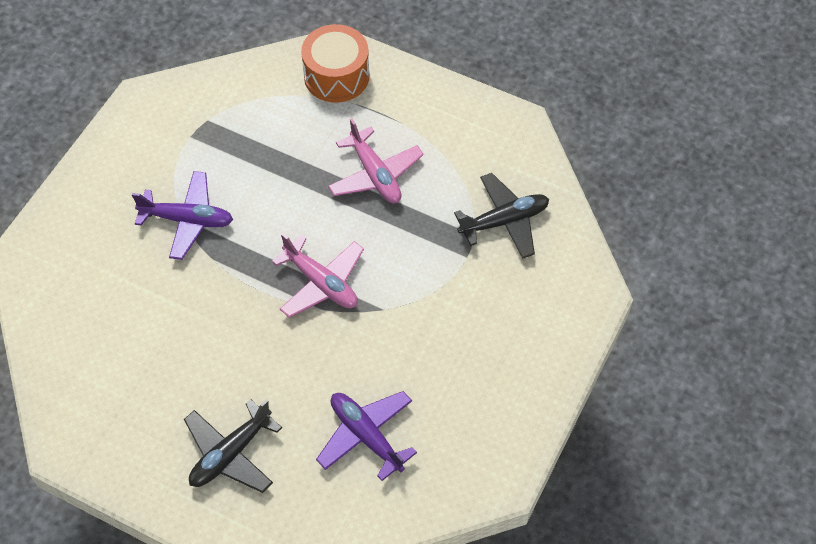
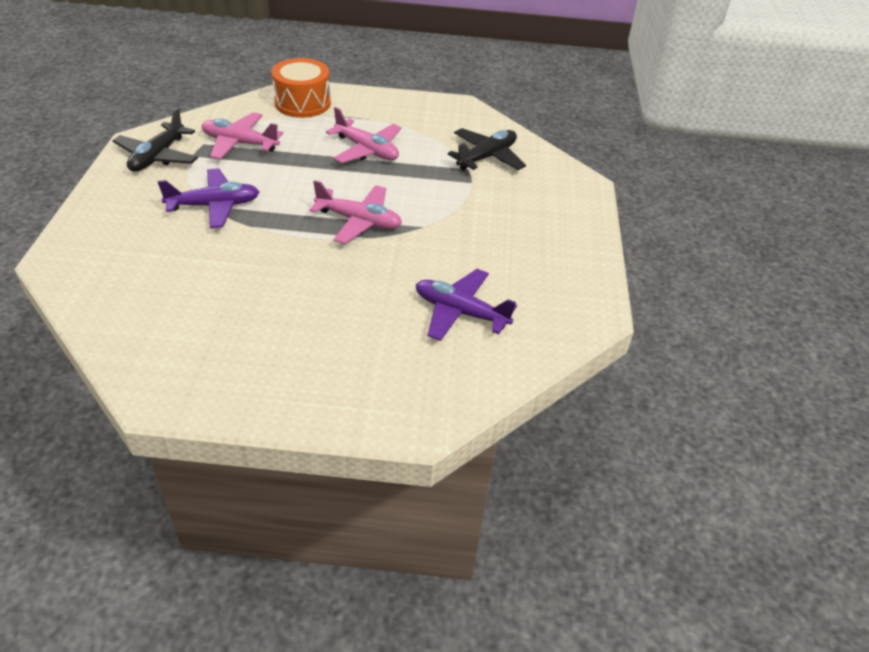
camera: 25 degrees left, 15 degrees down
black plane [184,399,282,493] -> black plane moved to [113,107,198,172]
none -> pink plane [201,112,283,160]

